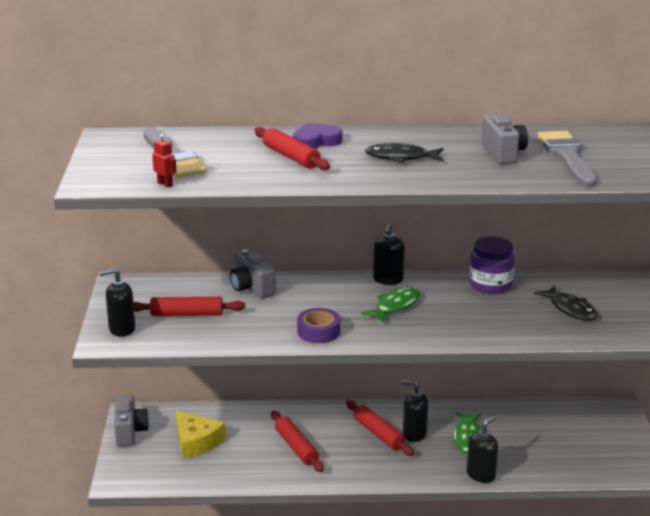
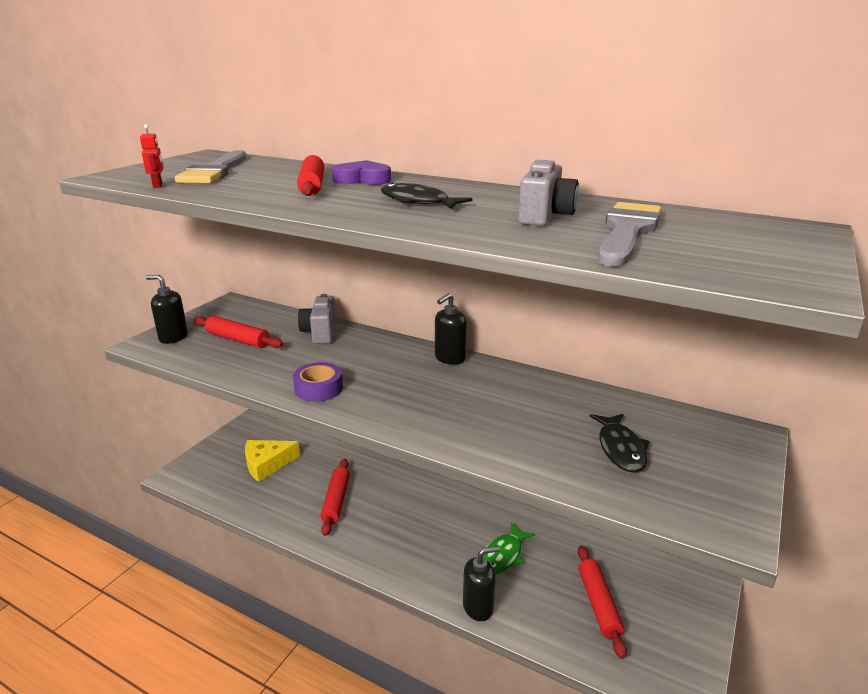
camera: 30 degrees right, 0 degrees up
grey camera [114,395,149,447] -> none
yellow cheese [176,410,226,458] -> yellow cheese turned 75 degrees clockwise [245,440,300,482]
red rolling pin [346,400,414,456] -> red rolling pin moved to [578,545,627,659]
green fish [362,287,420,323] -> none
black soap dispenser [401,380,428,442] -> none
purple jar [469,236,515,294] -> none

